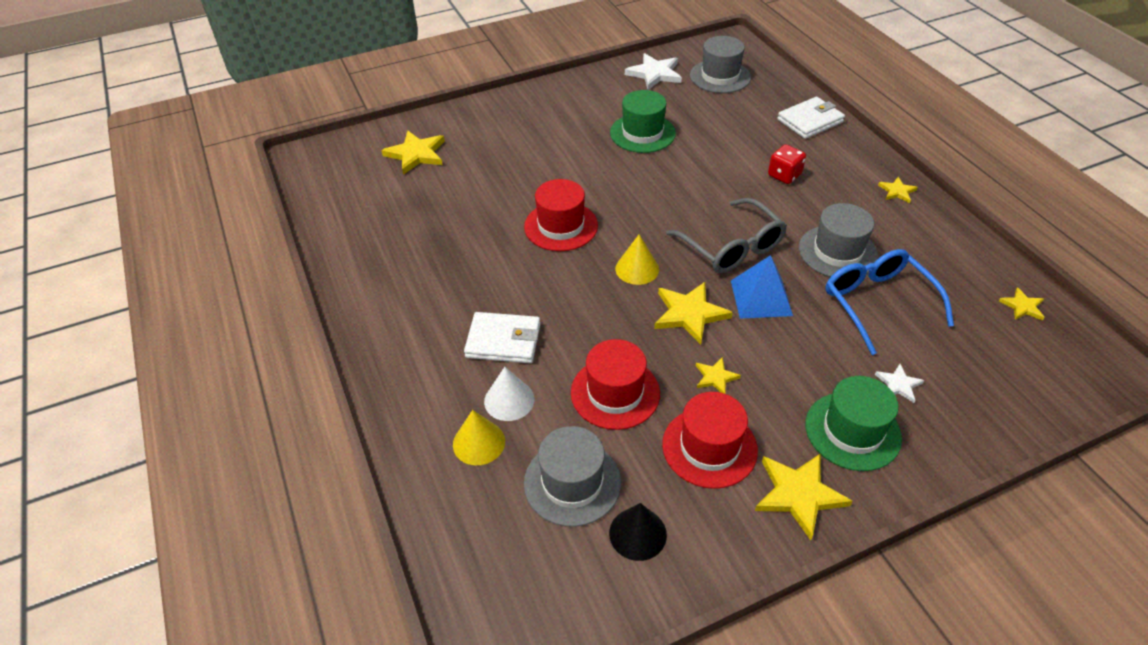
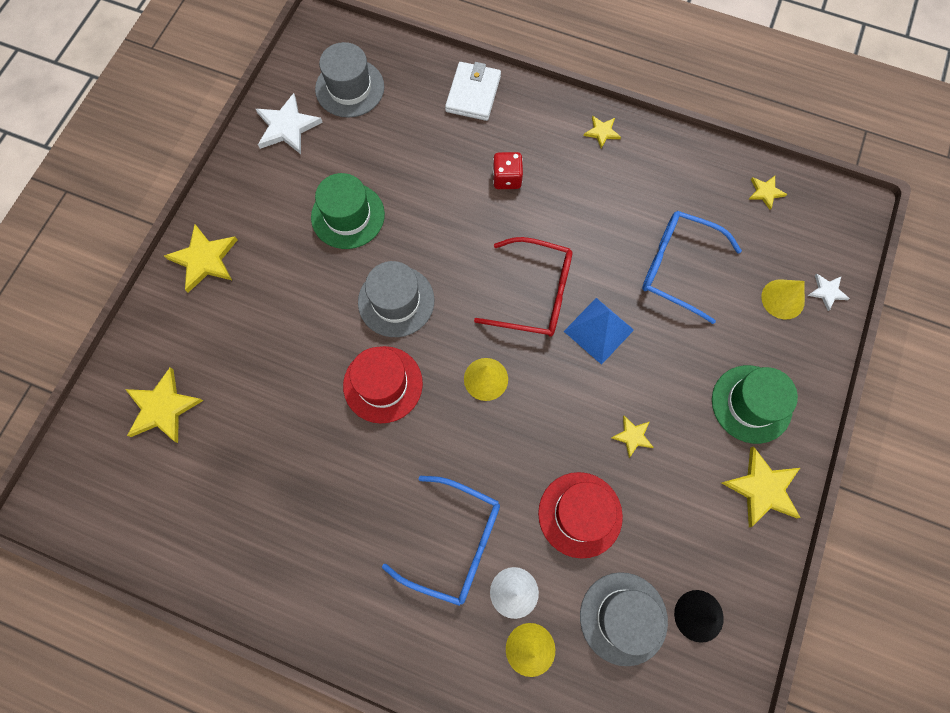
camera: 45 degrees left, 25 degrees up
white wallet [464,312,540,363] -> blue glasses [382,476,500,606]
yellow star [654,282,733,345] -> yellow star moved to [164,224,237,293]
red hat [662,392,758,489] -> none
grey glasses [666,198,787,273] -> red glasses [474,237,572,337]
grey hat [799,203,878,277] -> grey hat moved to [358,261,435,337]
white star [875,364,924,403] -> white star moved to [808,274,850,311]
none -> yellow cone [761,280,805,319]

